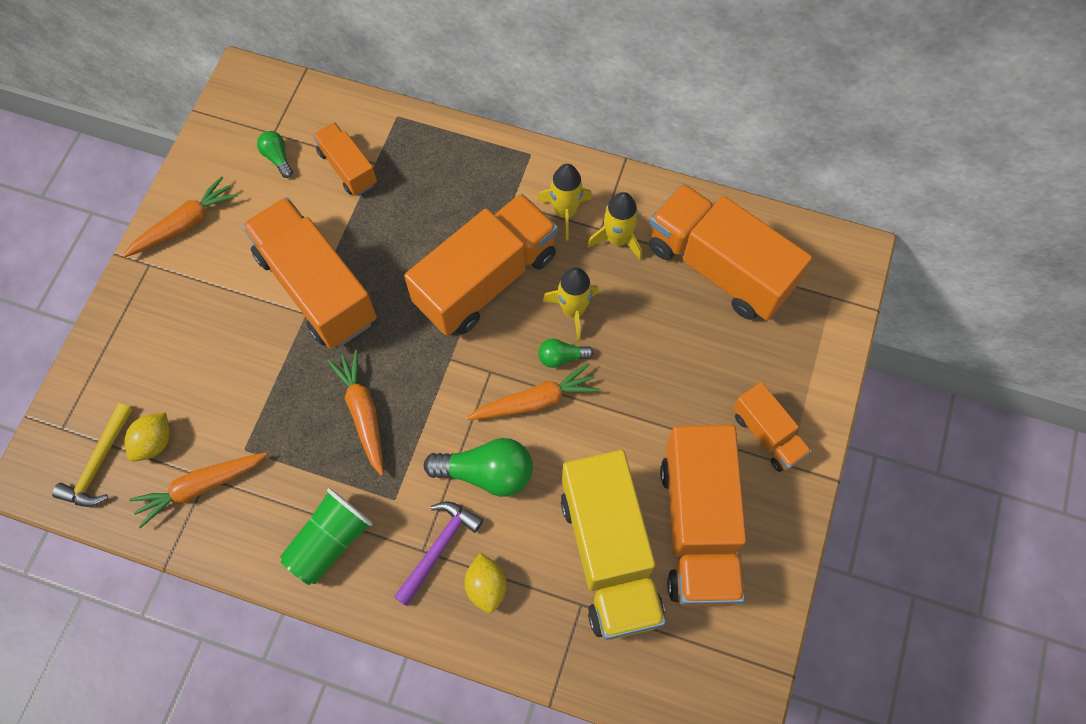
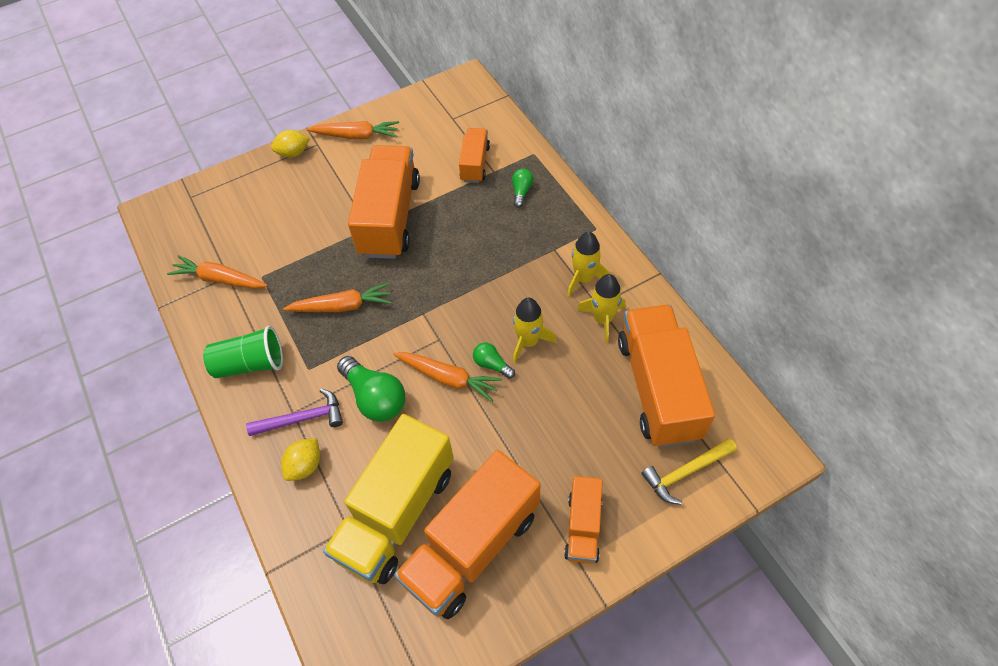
camera: 45 degrees right, 10 degrees down
yellow hammer [52,403,133,507] -> yellow hammer moved to [641,438,737,505]
yellow lemon [125,412,170,461] -> yellow lemon moved to [271,130,310,158]
green light bulb [257,131,293,178] -> green light bulb moved to [512,168,534,208]
orange carrot [327,350,384,476] -> orange carrot turned 60 degrees clockwise [283,283,392,312]
orange truck [404,193,558,336] -> none

